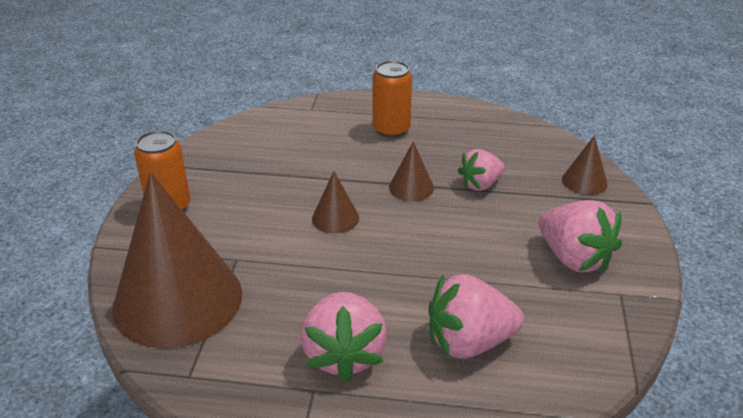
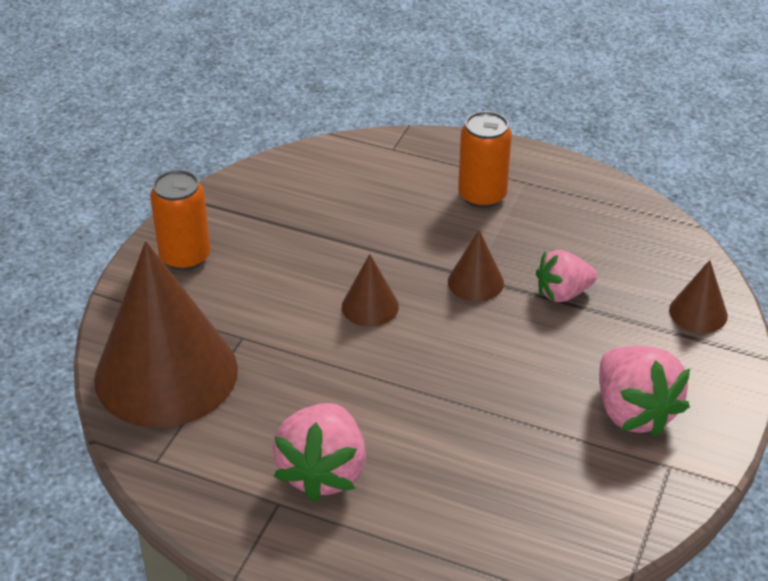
camera: 15 degrees right, 5 degrees up
pink strawberry [429,274,524,358] -> none

